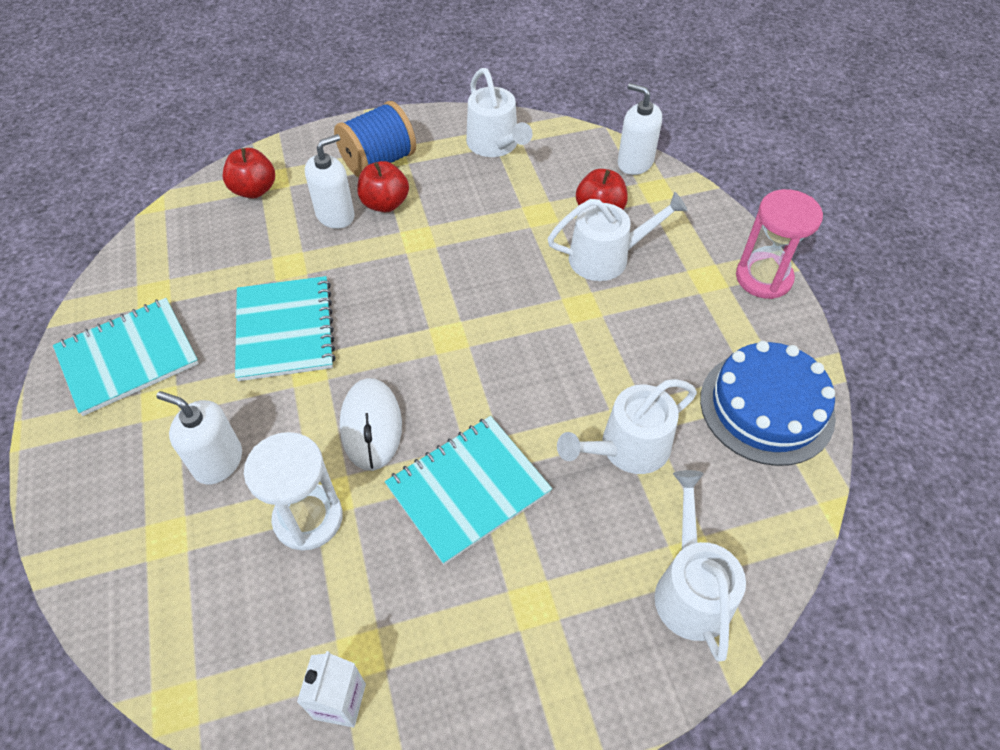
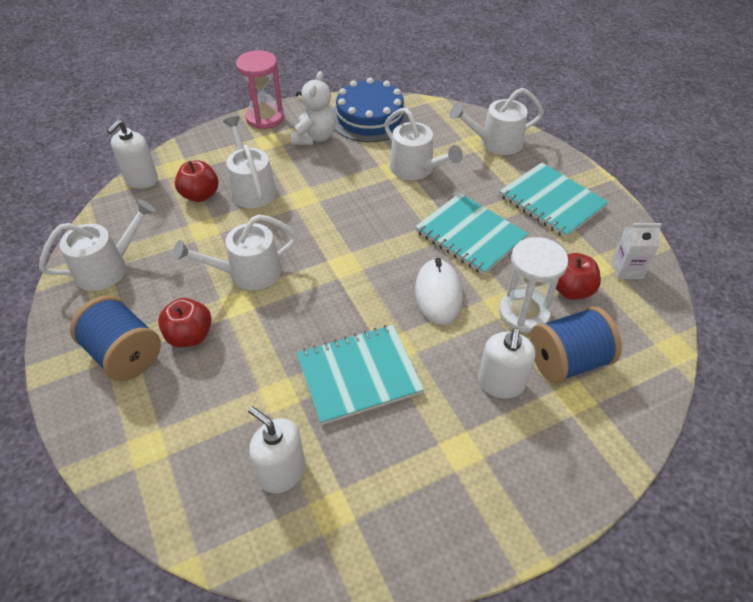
camera: 100 degrees left, 5 degrees down
turquoise notebook [53,298,199,416] -> turquoise notebook moved to [500,163,609,238]
red apple [223,148,275,199] -> red apple moved to [556,253,601,300]
white soap dispenser [305,134,355,229] -> white soap dispenser moved to [248,406,305,493]
white mouse [340,378,402,471] -> white mouse turned 75 degrees counterclockwise [415,258,463,325]
none -> white watering can [173,214,298,290]
none -> white teddy bear [291,71,336,145]
none -> blue spool [529,306,622,383]

